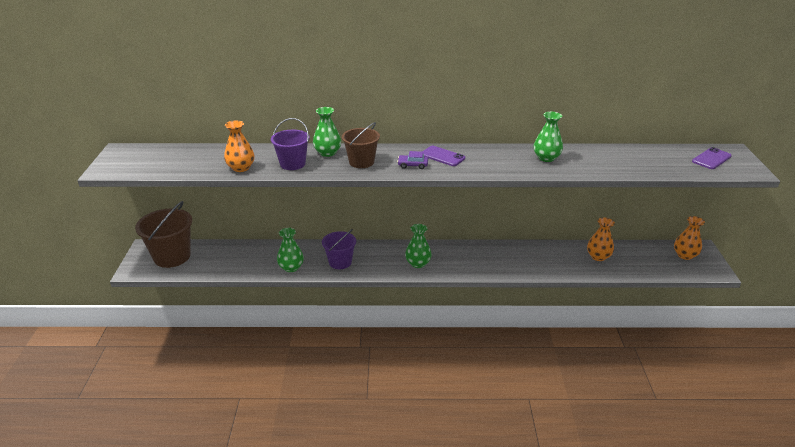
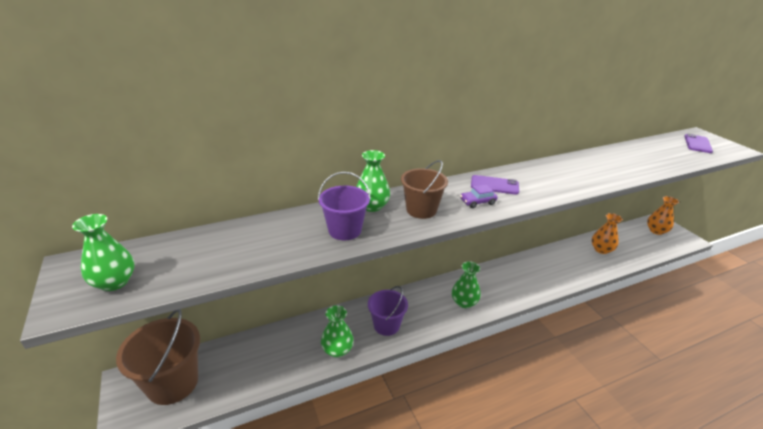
camera: 25 degrees left, 0 degrees up
orange vase [224,120,254,172] -> none
green vase [534,112,563,162] -> green vase moved to [72,214,134,291]

